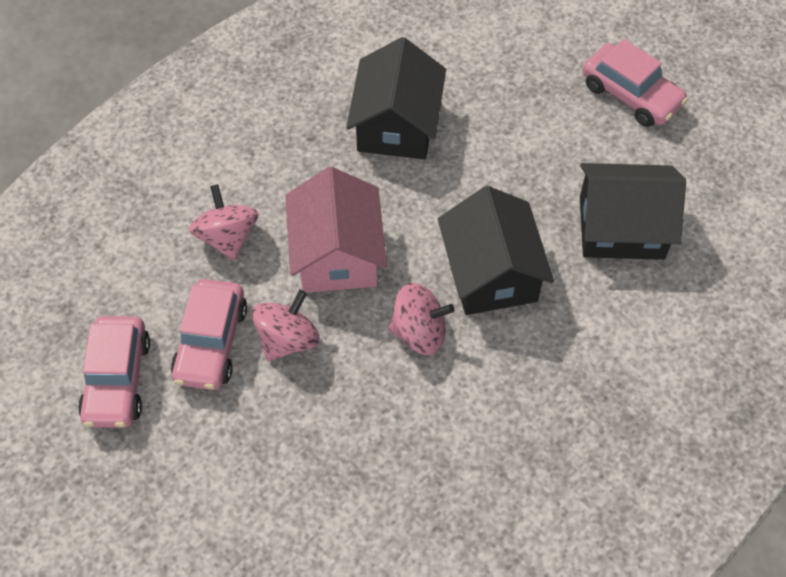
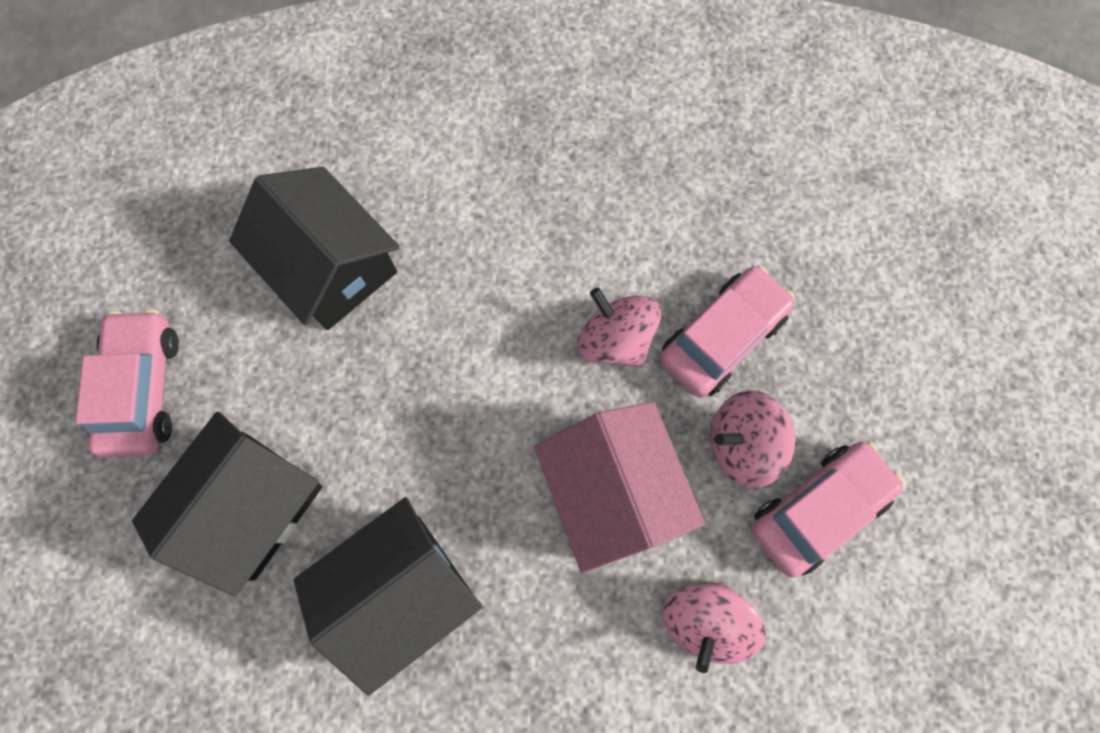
camera: 135 degrees left, 15 degrees up
pink car [78,316,150,428] -> pink car moved to [660,265,795,398]
pink house [285,167,387,293] -> pink house turned 60 degrees counterclockwise [534,402,705,573]
black house [438,186,554,315] -> black house moved to [132,411,322,597]

